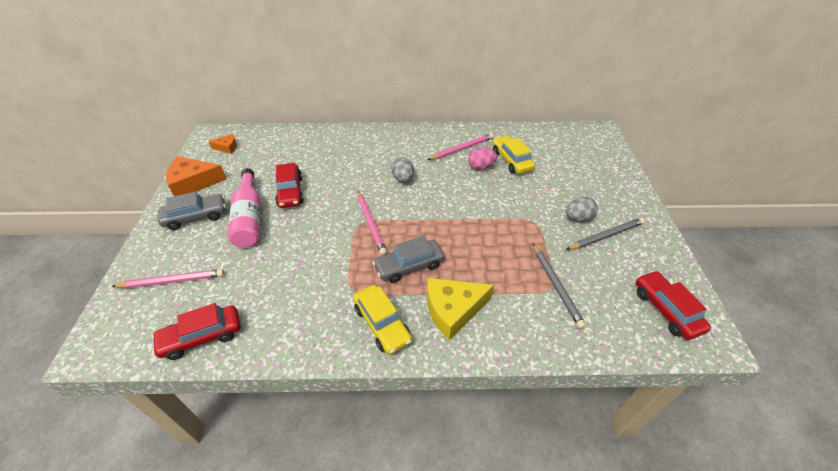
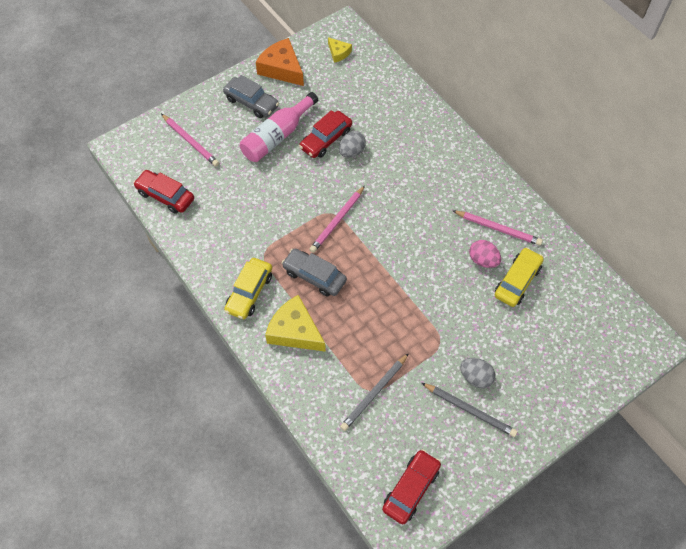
camera: 55 degrees right, 15 degrees up
orange cheese [208,134,237,154] -> yellow cheese [328,37,352,63]
grey egg [391,157,414,182] -> grey egg moved to [339,131,366,158]

